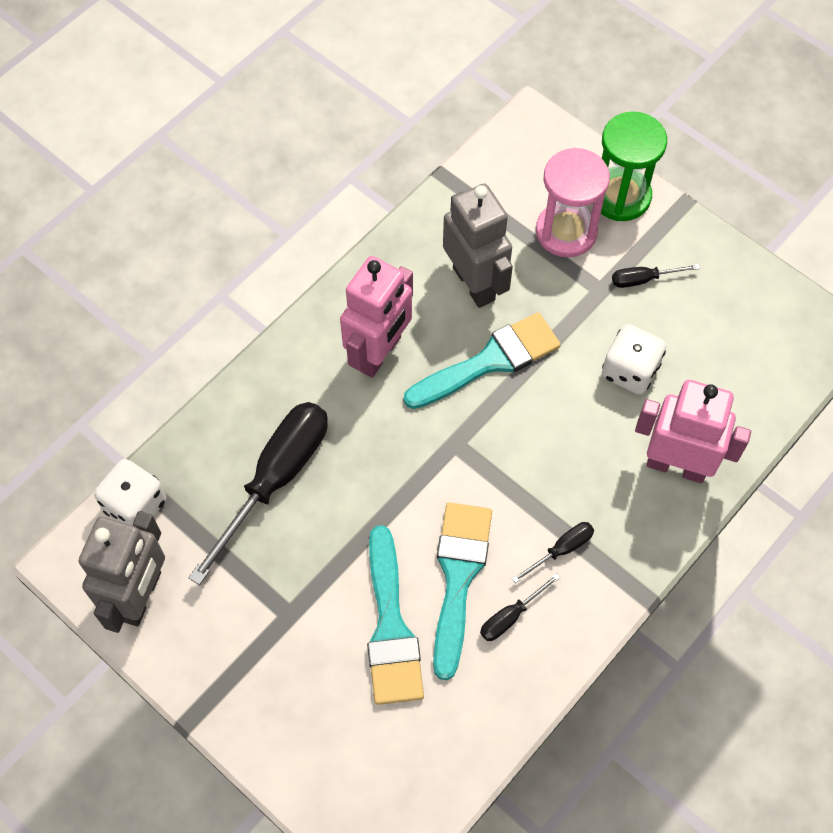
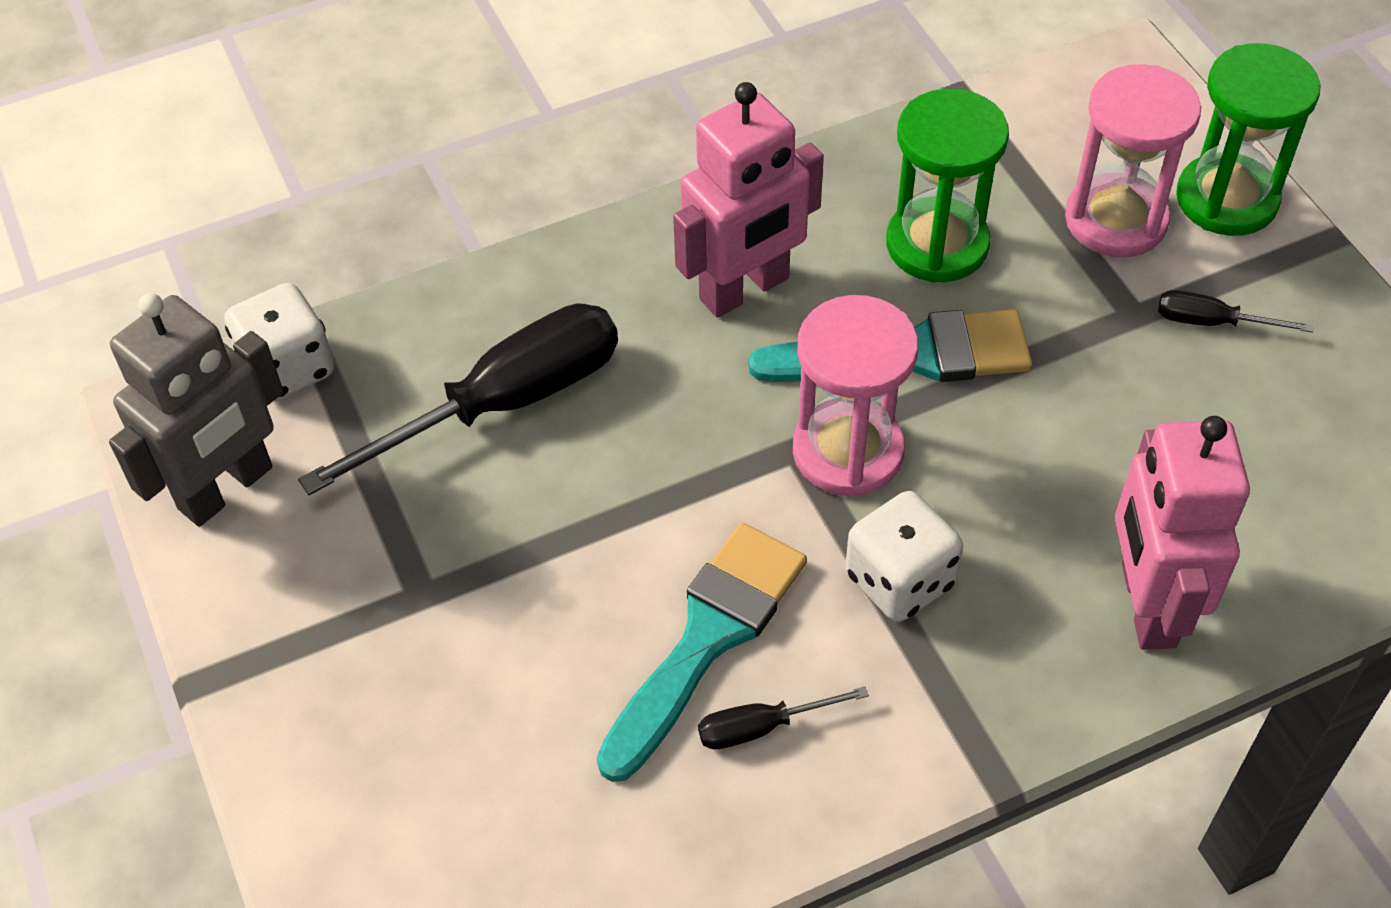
camera: 25 degrees right, 10 degrees down
turquoise brush [367,525,424,705] -> none
grey robot [443,184,513,308] -> green hourglass [886,89,1009,283]
black screwdriver [512,522,594,583] -> none
white dice [602,324,666,395] -> white dice moved to [845,491,963,622]
pink robot [635,380,751,483] -> pink robot turned 135 degrees counterclockwise [1115,416,1250,650]
none -> pink hourglass [793,295,918,497]

